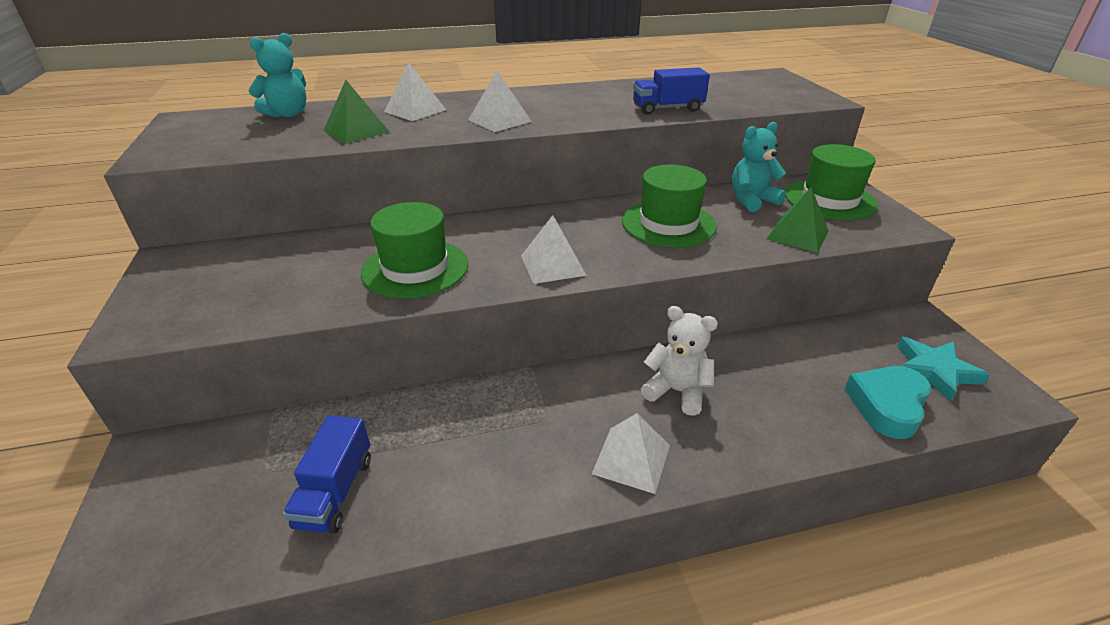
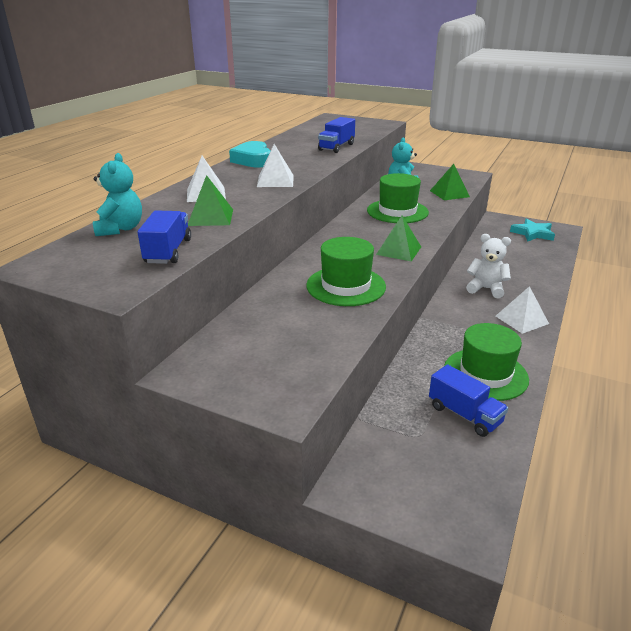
camera: 50 degrees left, 5 degrees down
white pyramid [521,215,587,284] -> green pyramid [376,216,421,261]
white teddy bear [641,306,718,416] -> white teddy bear turned 45 degrees clockwise [466,234,511,298]
green hat [785,144,878,220] -> green hat moved to [444,323,529,401]
turquoise heart [845,366,931,439] -> turquoise heart moved to [229,141,271,167]
none -> blue truck [138,210,191,264]

